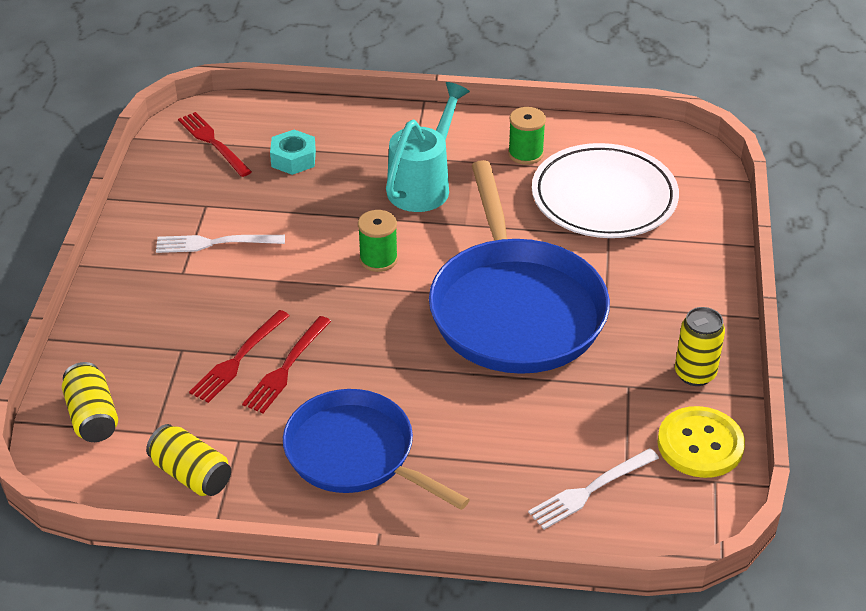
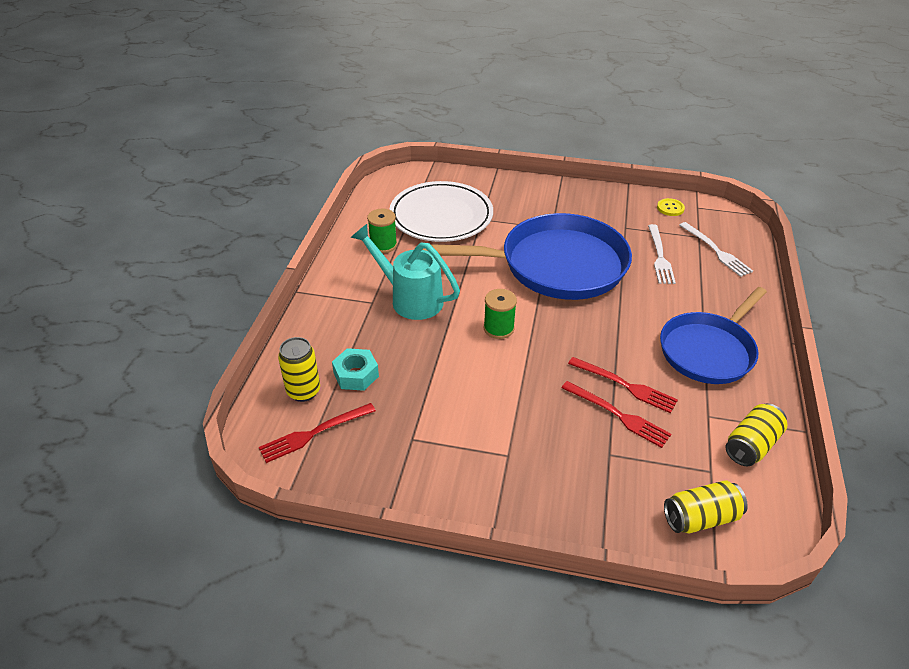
camera: 85 degrees left, 0 degrees up
white fork [156,235,285,253] -> white fork moved to [648,224,676,284]
yellow button [657,406,745,478] -> yellow button [657,198,685,216], size x0.53
yellow can [675,307,725,386] -> yellow can moved to [278,337,320,402]

